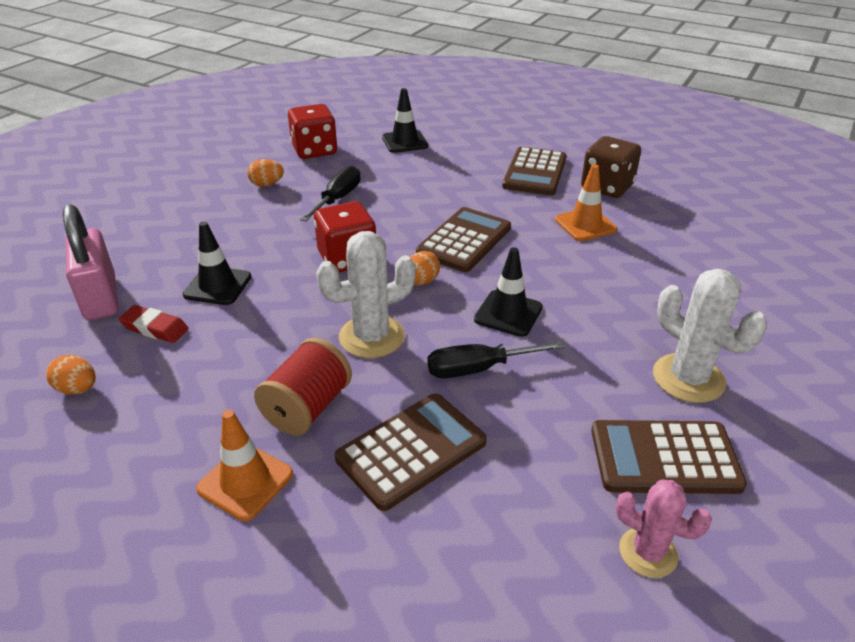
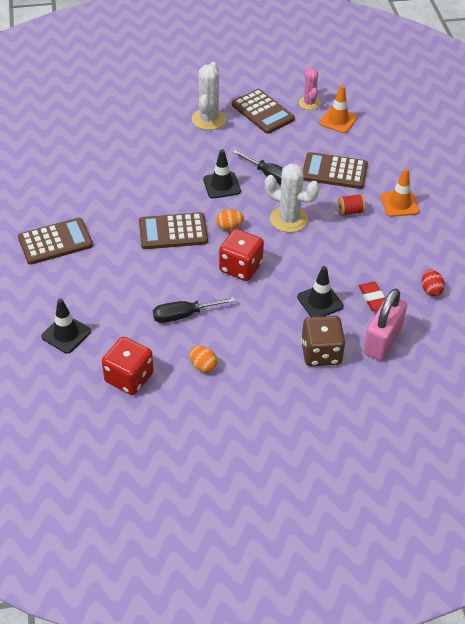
camera: 130 degrees left, 10 degrees up
orange egg [46,355,96,395] -> red egg [422,269,445,296]
red spool [254,338,352,436] -> red spool [338,194,366,216], size x0.60
orange traffic cone [555,164,617,241] -> orange traffic cone moved to [319,85,357,133]
brown dice [581,136,641,198] -> brown dice moved to [301,316,345,366]

